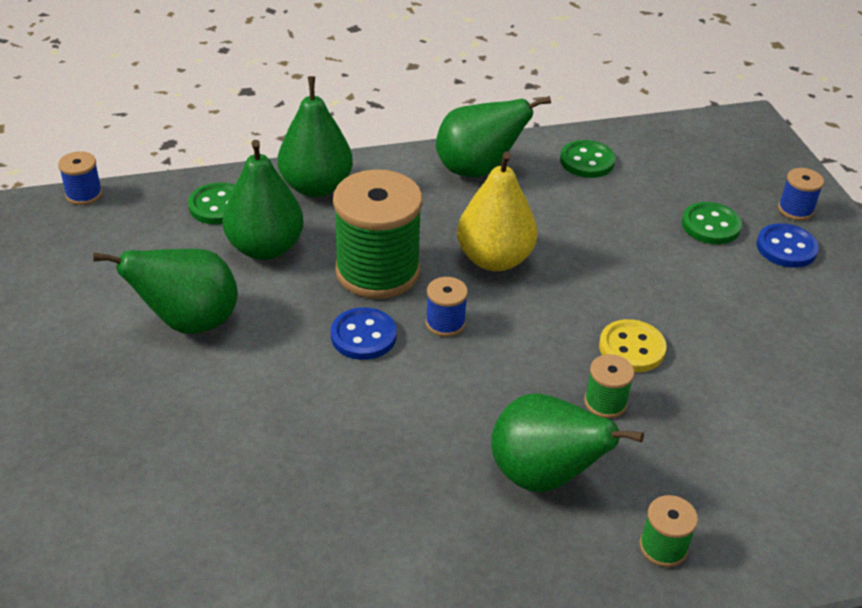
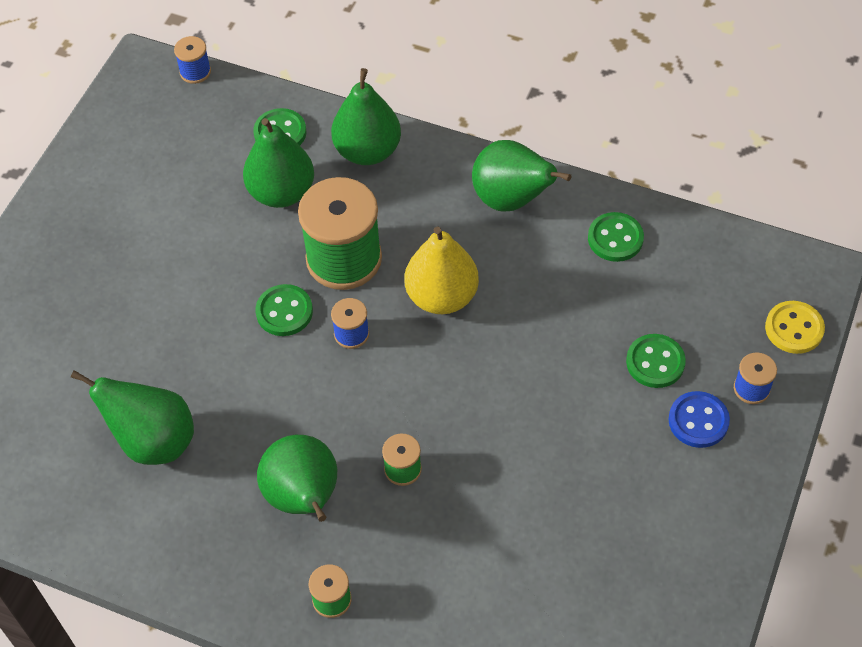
camera: 40 degrees right, 15 degrees up
green pear [93,249,238,334] -> green pear moved to [71,370,194,465]
blue button [331,307,397,360] -> green button [255,284,313,336]
yellow button [599,319,667,372] -> yellow button moved to [765,301,825,354]

